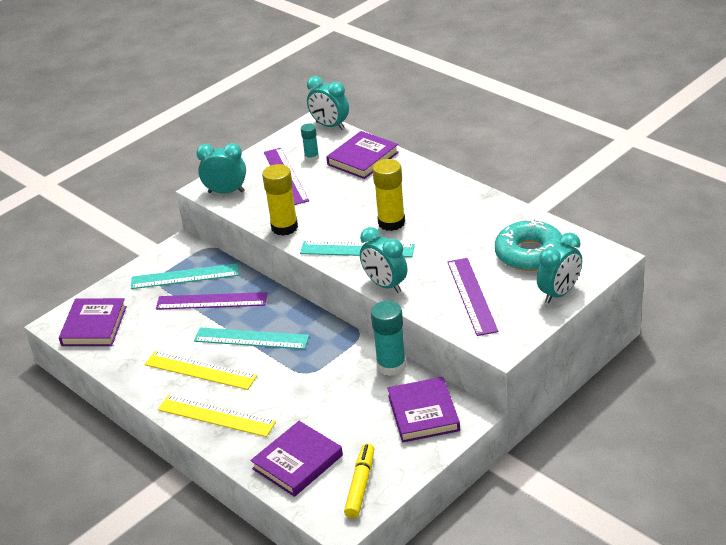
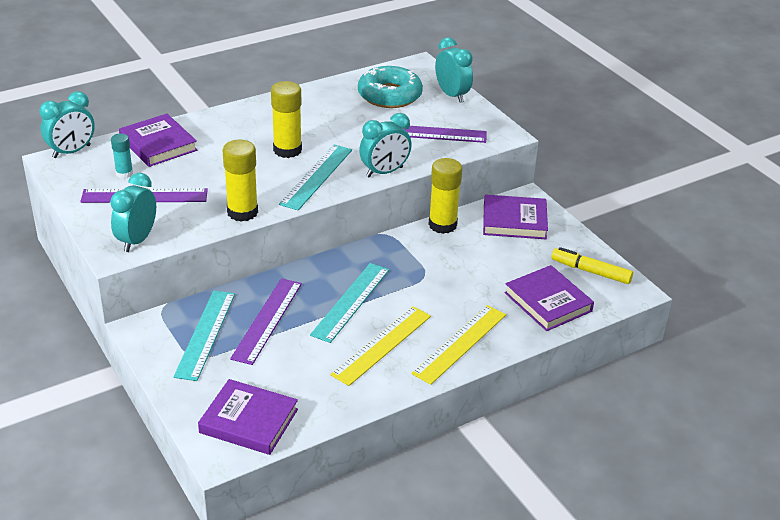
camera: 80 degrees left, 0 degrees up
turquoise glue stick [371,301,406,376] -> yellow glue stick [429,158,462,234]

